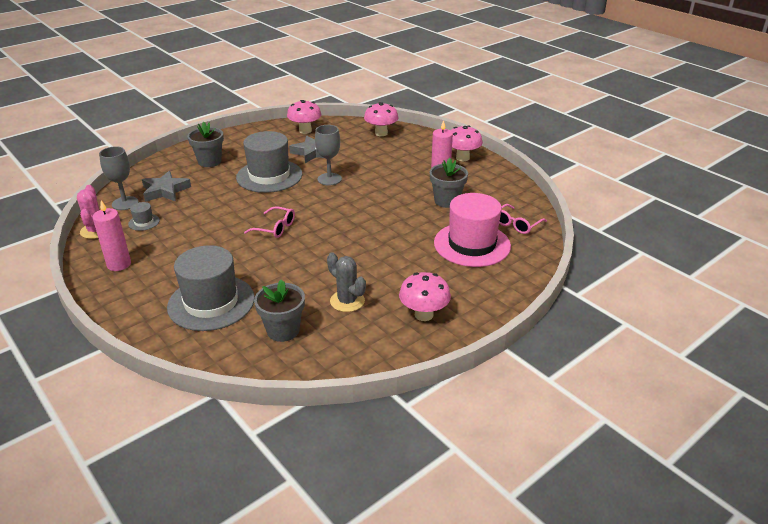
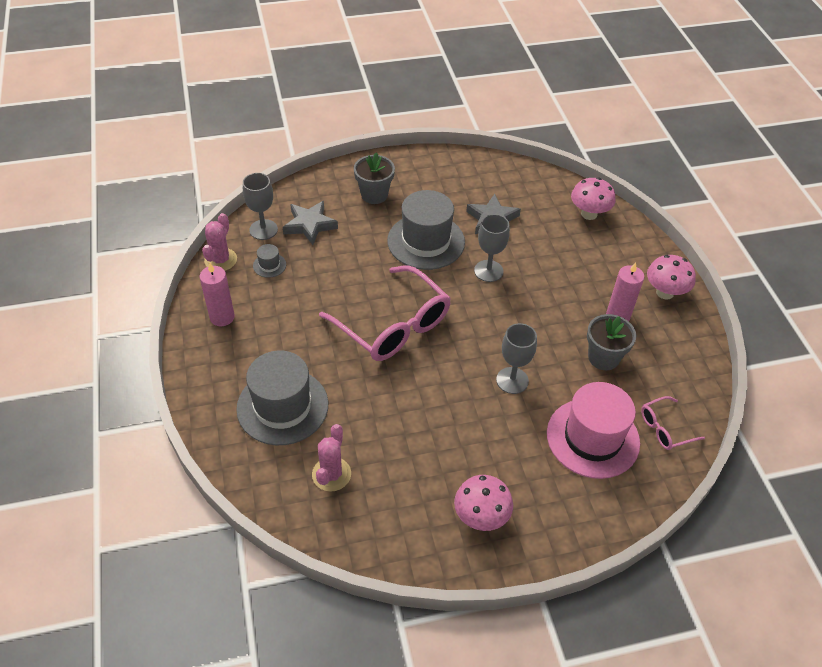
camera: 25 degrees right, 15 degrees up
pink glasses [244,206,295,238] -> pink glasses [319,265,451,361], size x2.12
grey flower pot [254,279,305,342] -> pink cactus [312,424,351,492]
pink mushroom [287,100,321,134] -> none
grey cactus [327,252,366,312] -> none
none -> grey goblet [496,323,537,394]

